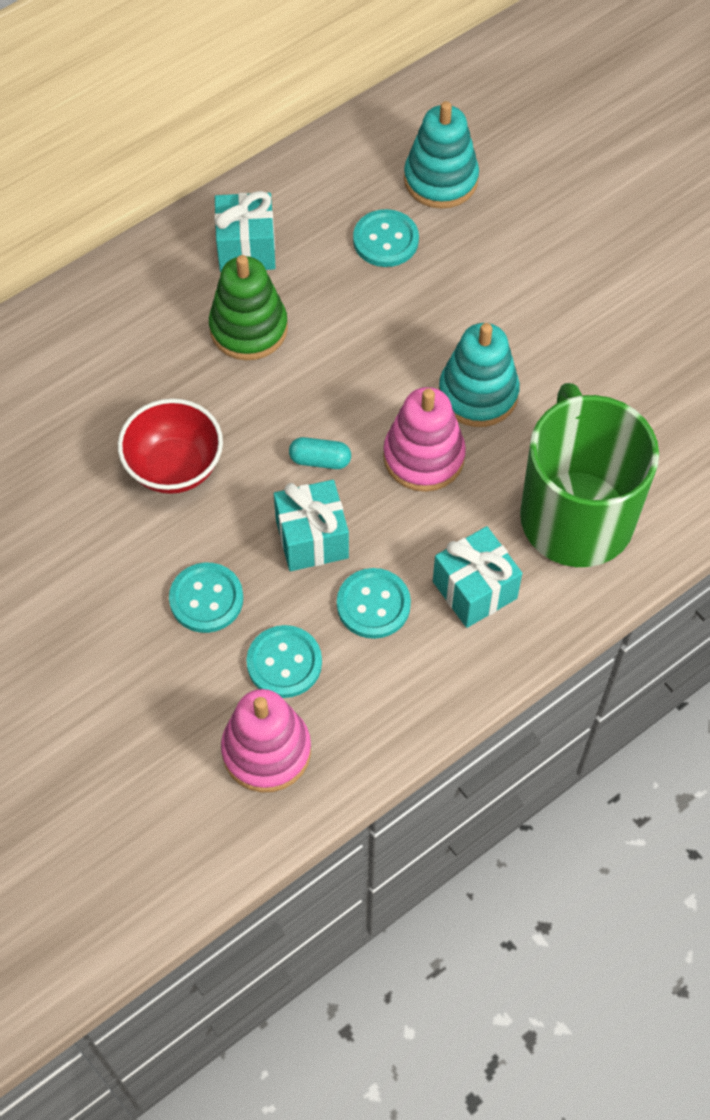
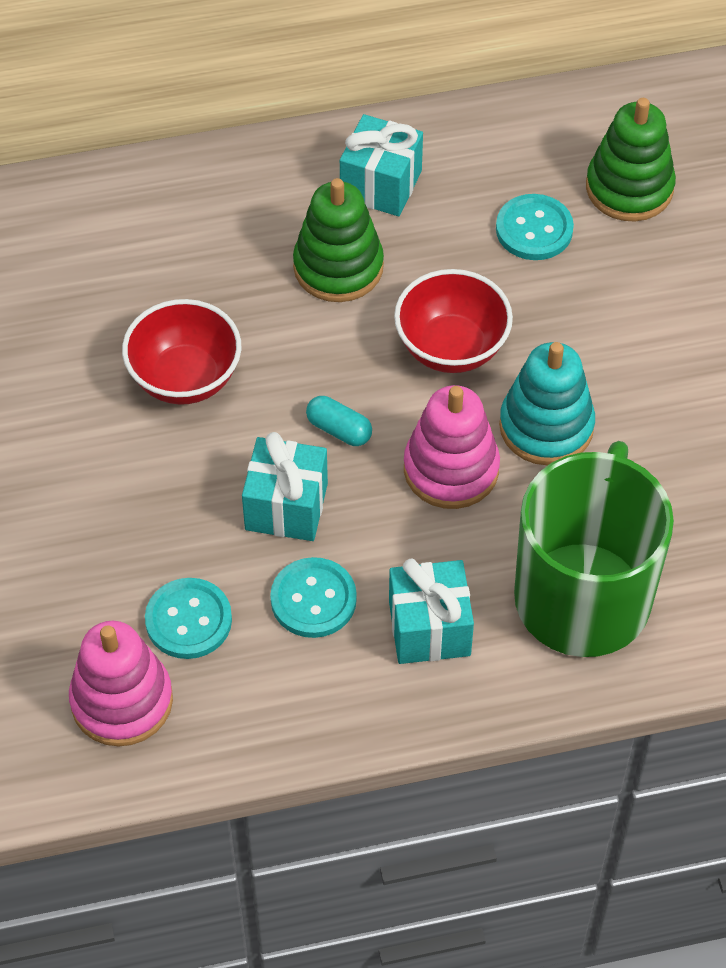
camera: 25 degrees right, 5 degrees down
turquoise button [169,563,243,633] -> none
turquoise stacking toy [404,101,479,209] -> green stacking toy [586,98,676,221]
none -> red bowl [394,269,513,373]

